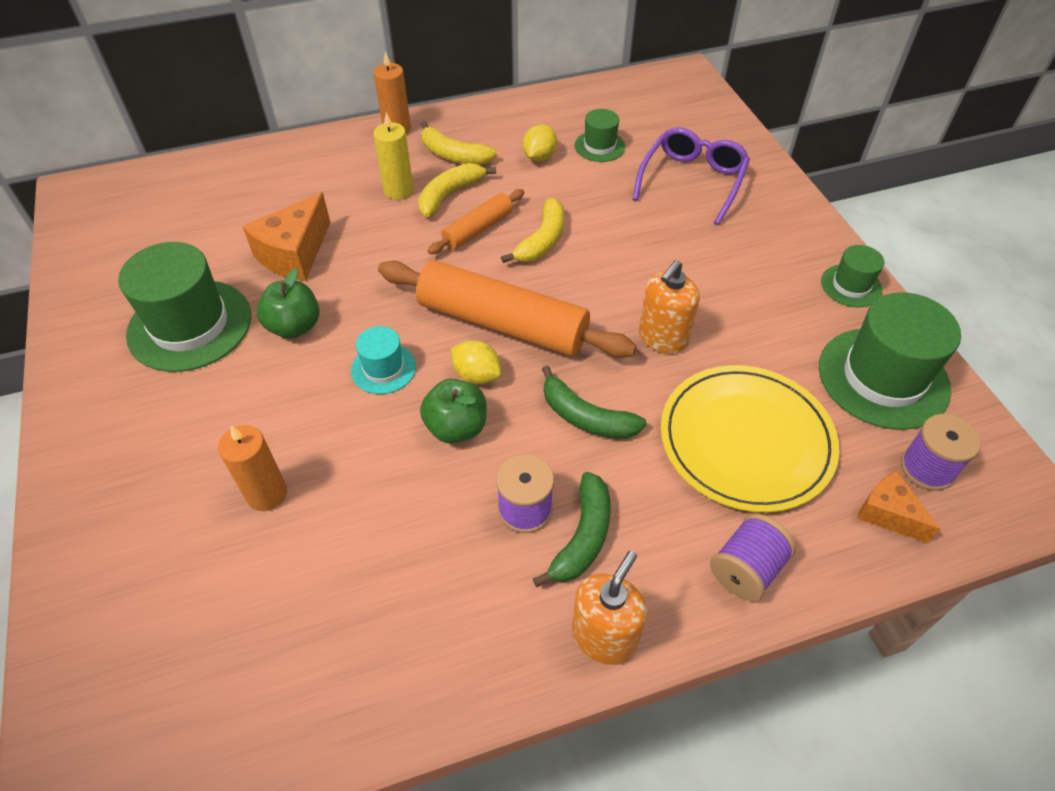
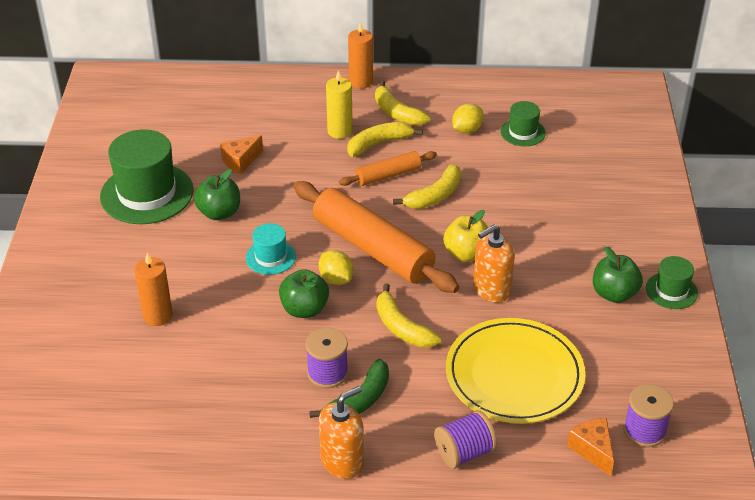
camera: 20 degrees right, 10 degrees down
orange cheese [242,192,331,281] -> orange cheese [220,136,263,174], size x0.62
green banana [542,365,647,439] -> yellow banana [377,283,441,348]
purple glasses [633,127,750,225] -> none
green hat [819,292,961,430] -> none
none -> yellow apple [443,210,488,262]
none -> green apple [593,247,643,303]

